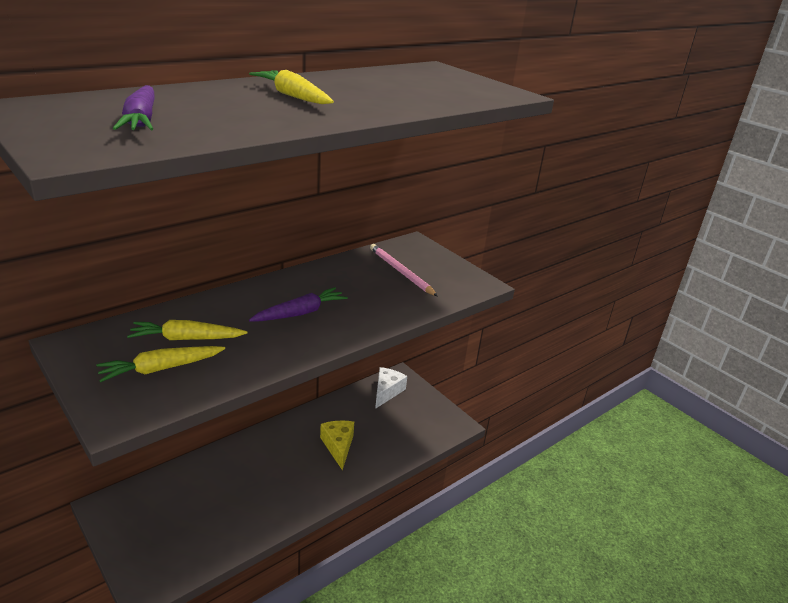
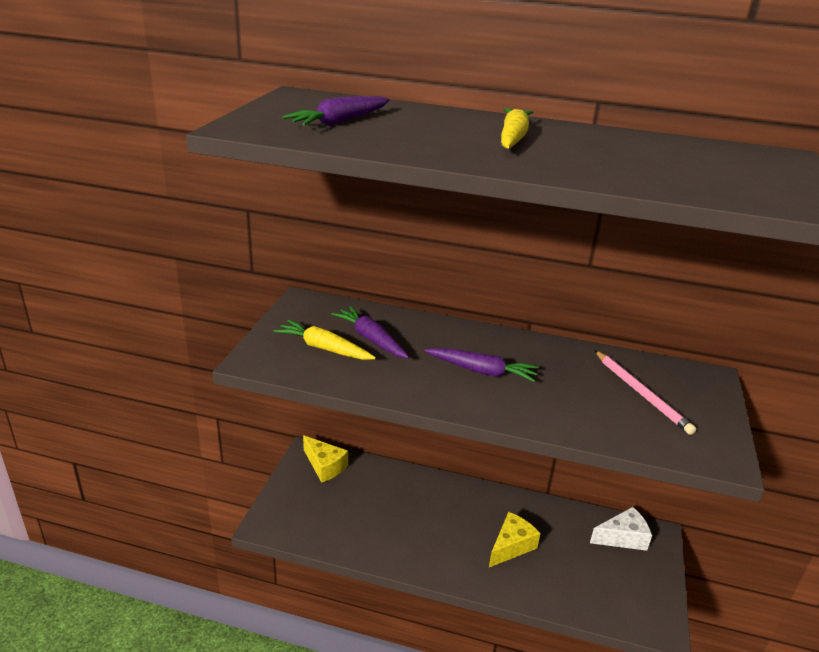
camera: 55 degrees right, 0 degrees up
yellow carrot [127,320,247,340] -> purple carrot [331,306,409,359]
pink pencil [370,244,438,297] -> pink pencil turned 135 degrees clockwise [594,350,696,435]
none -> yellow cheese [303,435,348,483]

